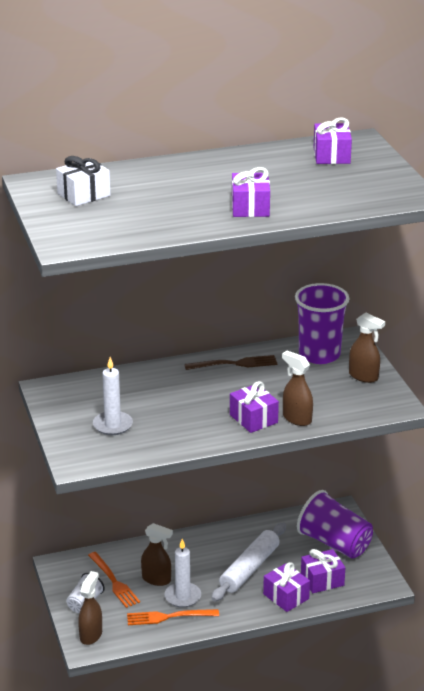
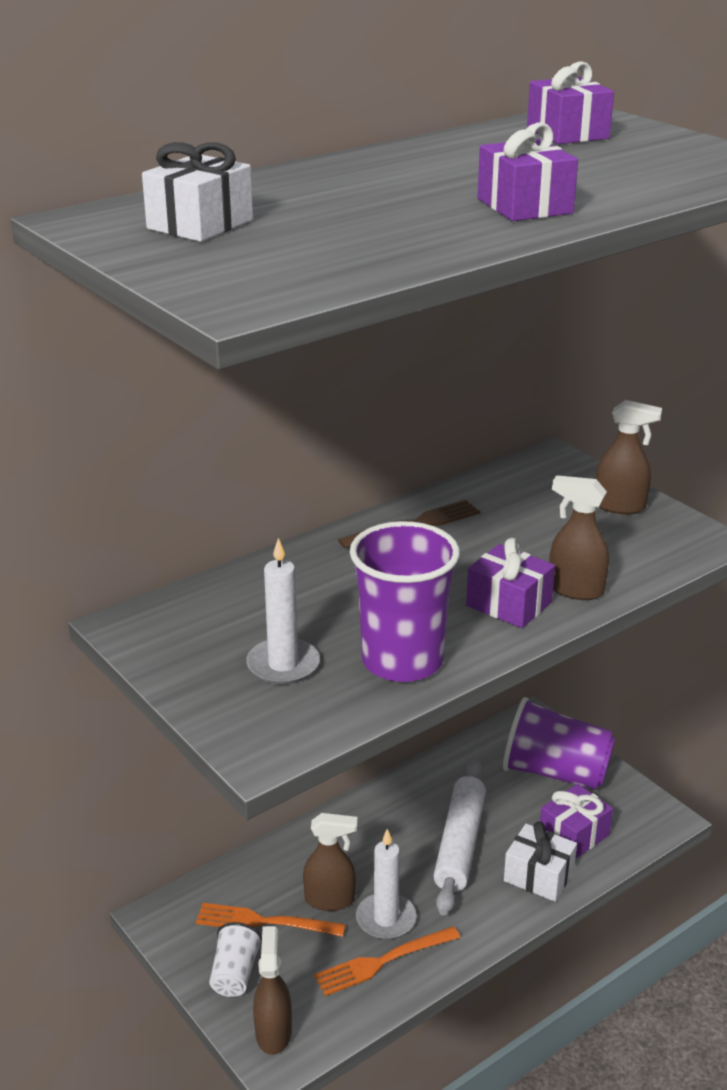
camera: 20 degrees left, 0 degrees up
orange fork [88,552,140,608] -> orange fork turned 150 degrees clockwise [196,903,346,937]
purple gift [263,562,310,612] -> white gift [504,821,577,902]
purple cup [295,283,350,364] -> purple cup moved to [350,521,460,682]

